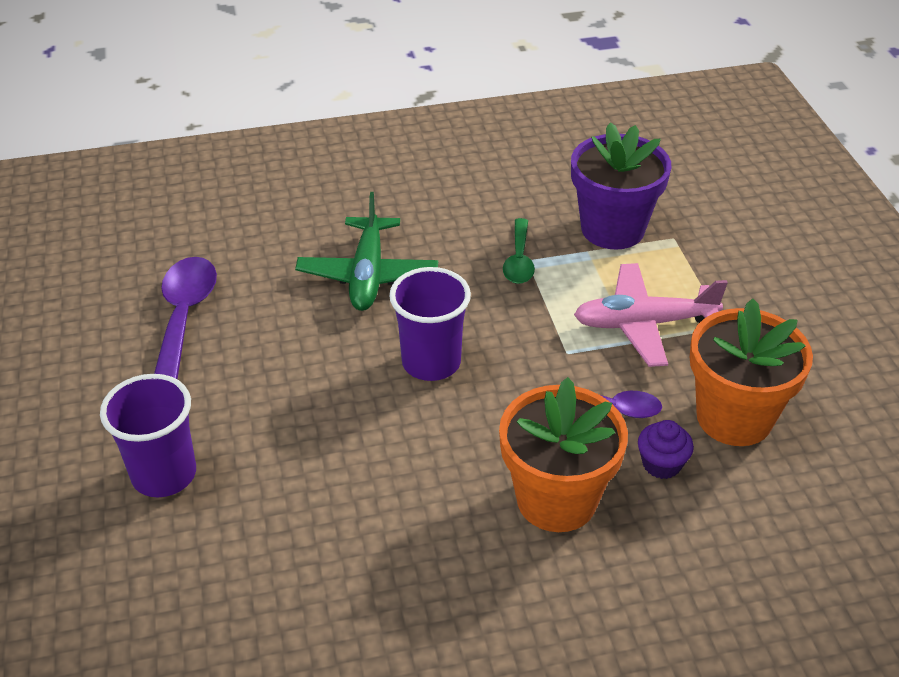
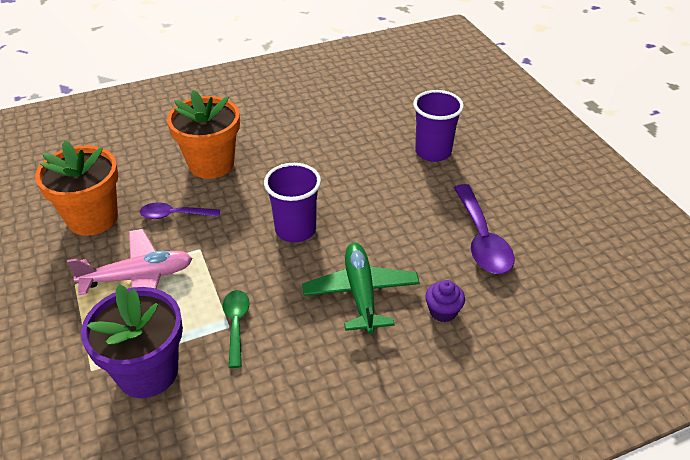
camera: 170 degrees right, 0 degrees up
purple cupcake [638,420,694,479] -> purple cupcake moved to [425,280,465,322]

